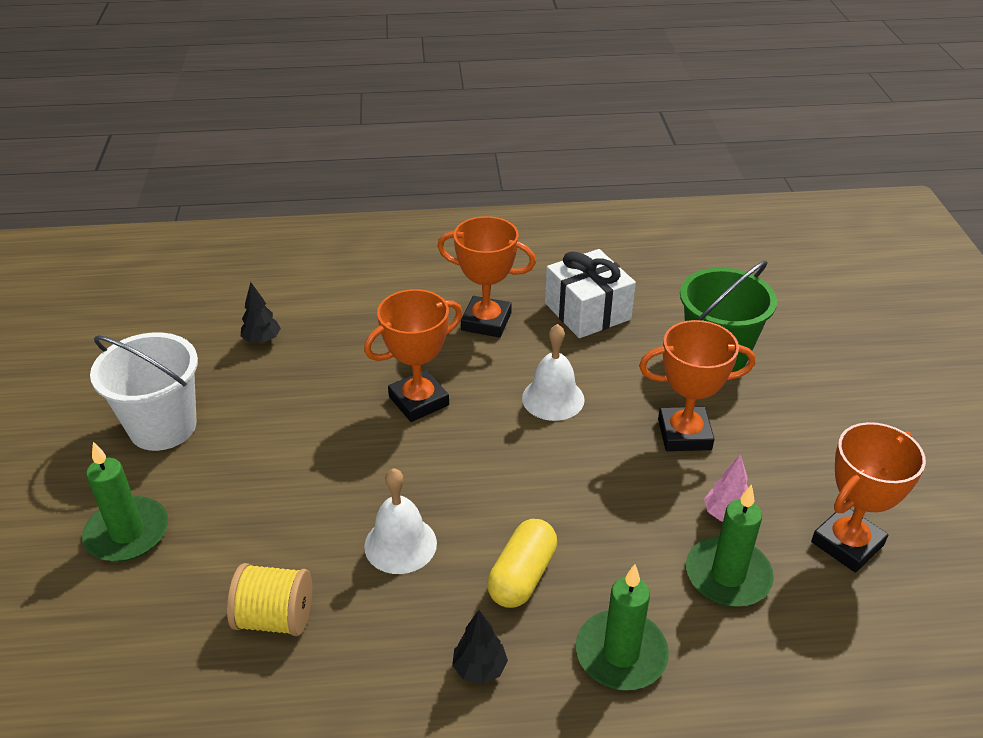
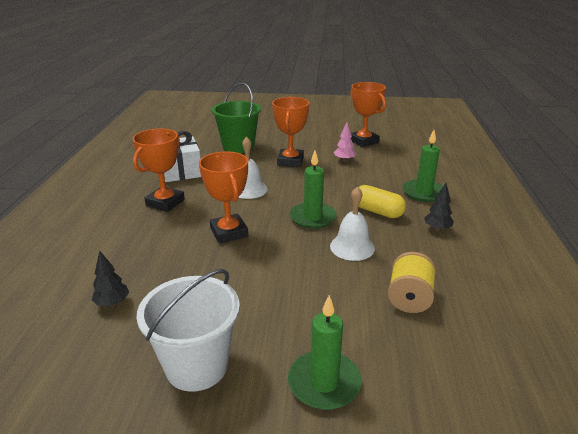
camera: 80 degrees left, 10 degrees down
green candle [686,484,774,607] -> green candle moved to [290,151,337,229]

